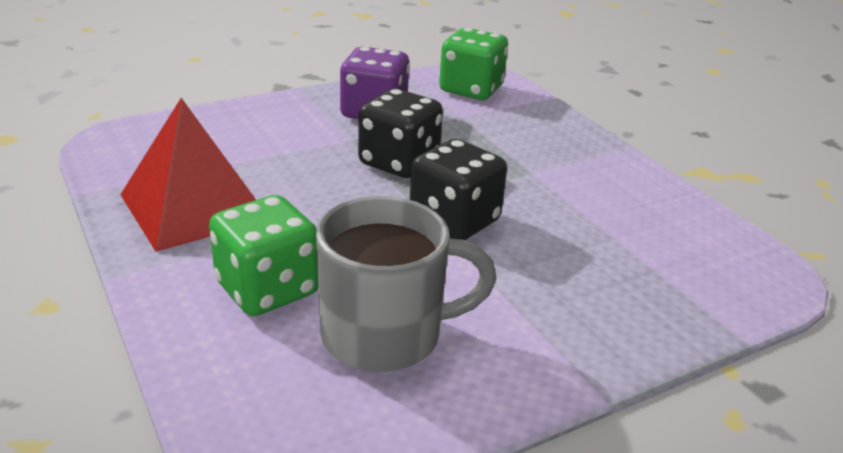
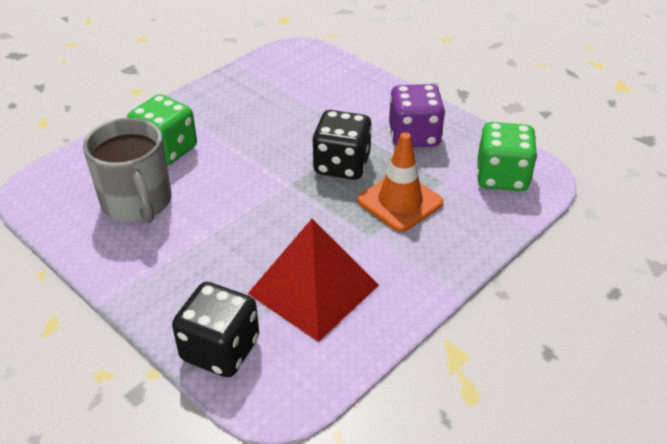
camera: 75 degrees right, 10 degrees up
red pyramid [120,98,256,252] -> red pyramid moved to [248,219,379,342]
black dice [410,139,507,240] -> black dice moved to [172,282,259,377]
none -> orange traffic cone [357,132,444,232]

